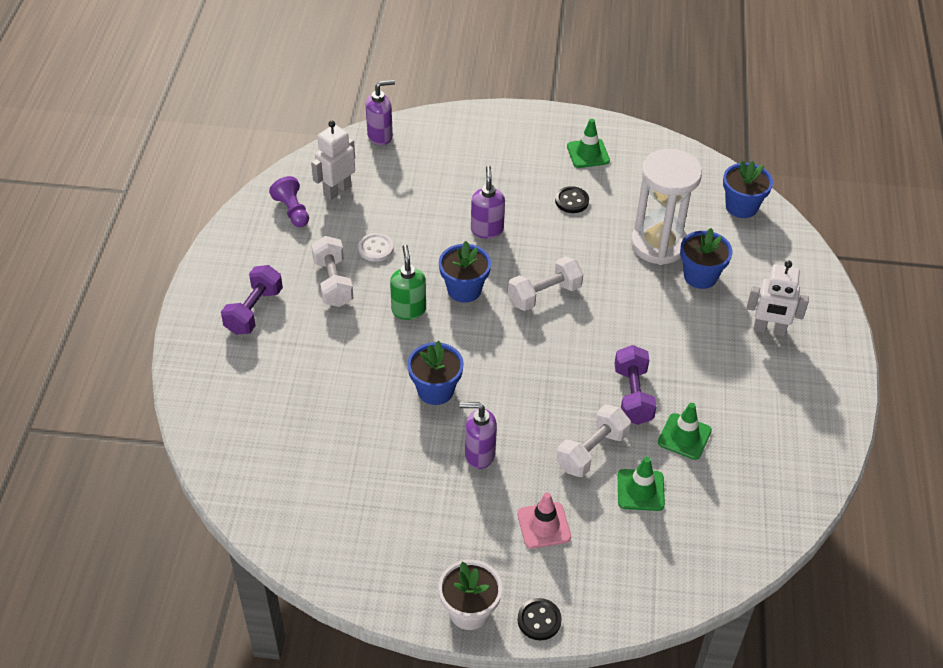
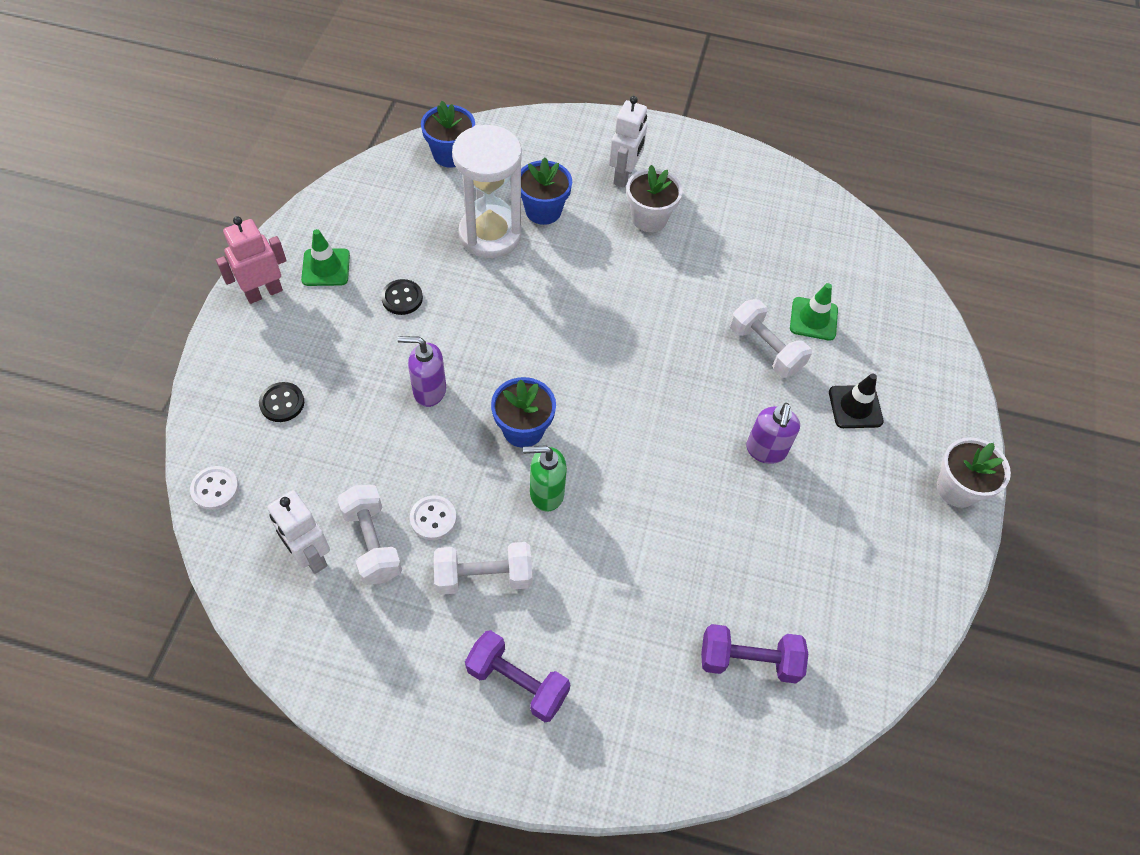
camera: 85 degrees left, 10 degrees up
purple pawn [269,176,309,227] -> none
purple soap dispenser [366,80,395,145] -> white button [190,466,239,510]
blue flower pot [408,341,464,405] -> none
white dumbbell [508,256,583,311] -> white dumbbell moved to [337,485,402,585]
pink traffic cone [517,492,571,549] -> black traffic cone [829,373,884,428]
black button [518,598,562,640] -> black button moved to [259,382,304,422]
purple dumbbell [614,345,657,425] -> purple dumbbell moved to [701,624,808,683]
green traffic cone [658,403,712,460] -> none
none -> pink robot [216,216,286,304]
none -> white flower pot [626,165,682,232]

